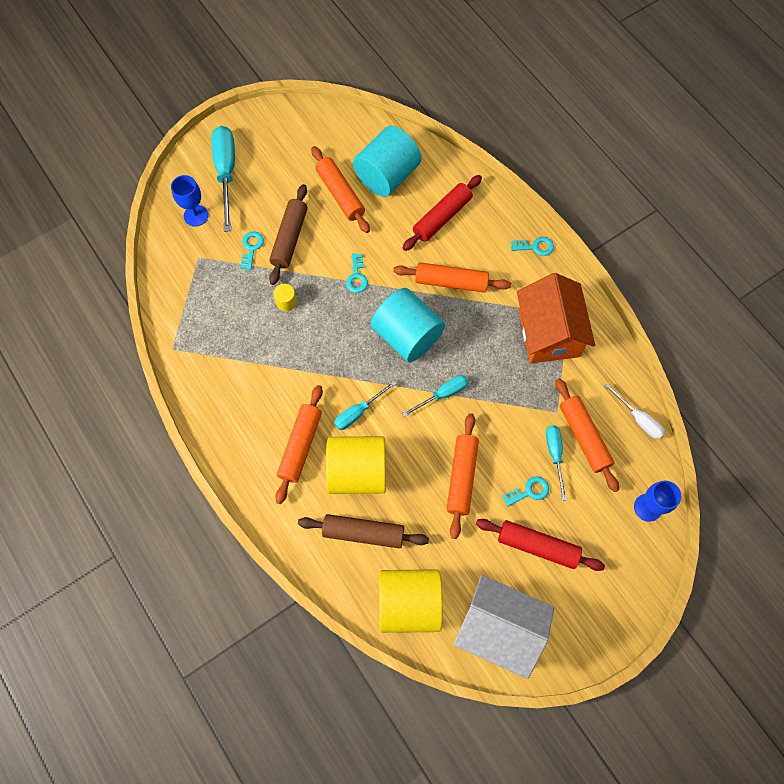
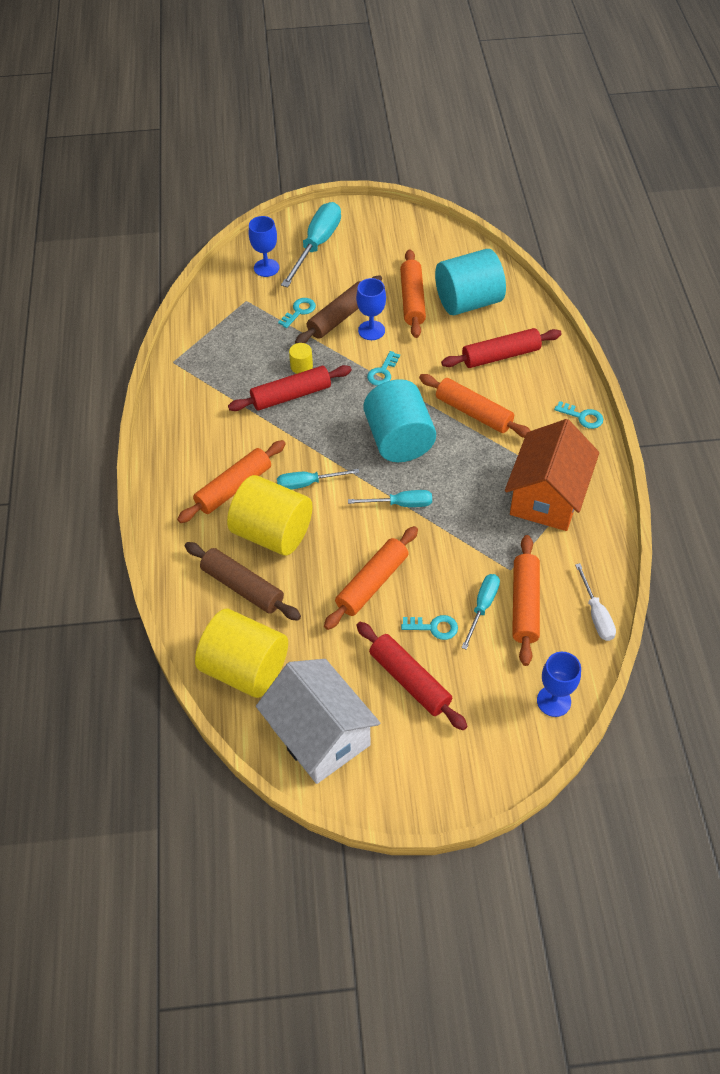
camera: 30 degrees right, 15 degrees down
none -> red rolling pin [228,365,352,411]
none -> blue goblet [356,278,386,340]

